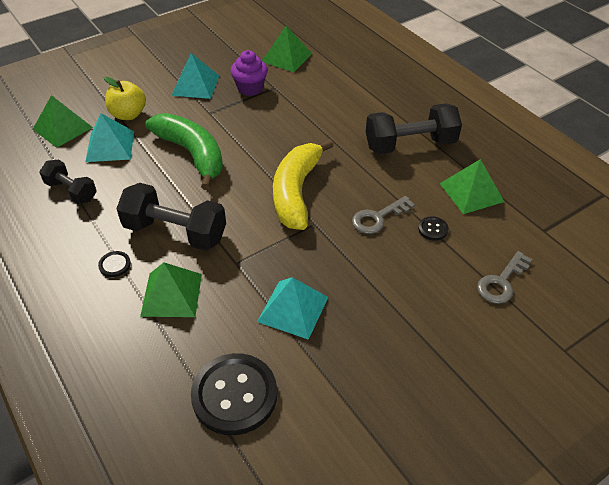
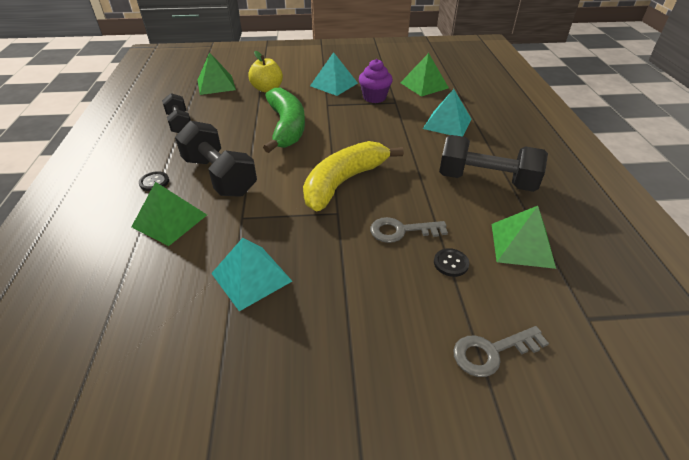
camera: 30 degrees right, 5 degrees down
turquoise pyramid [85,113,134,162] -> turquoise pyramid moved to [423,89,471,137]
black button [191,353,277,435] -> none

